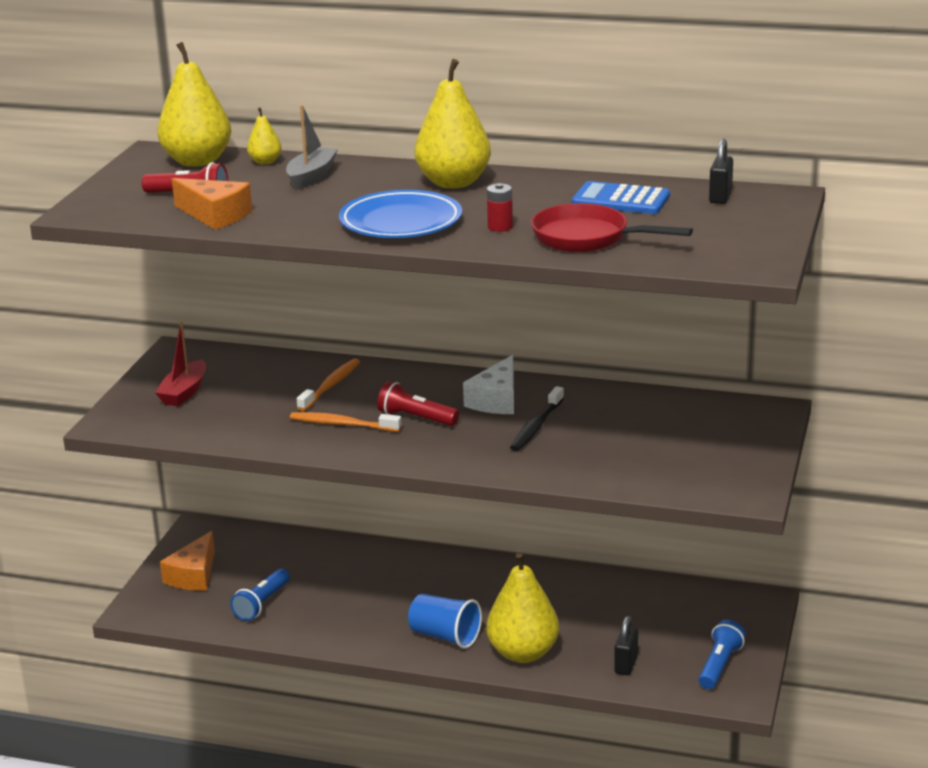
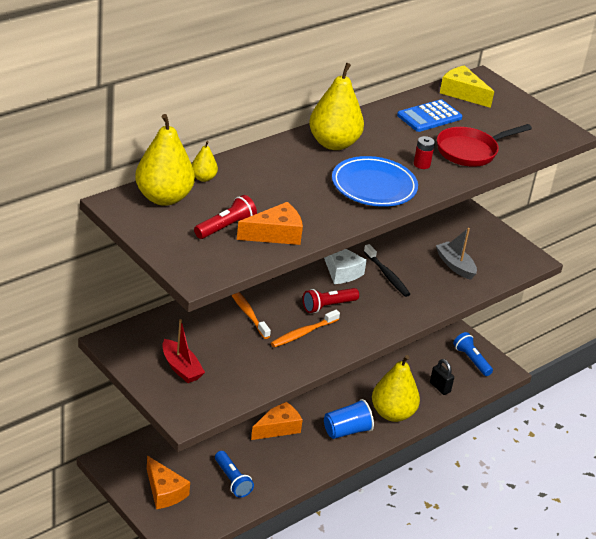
camera: 60 degrees left, 10 degrees up
grey boat [286,105,338,190] -> grey boat moved to [436,228,477,280]
black padlock [709,139,733,204] -> yellow cheese [440,65,494,108]
none -> orange cheese [251,402,303,440]

